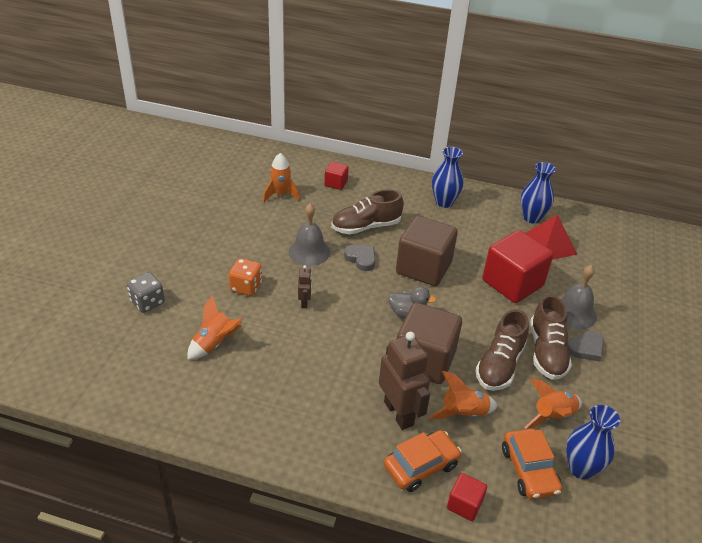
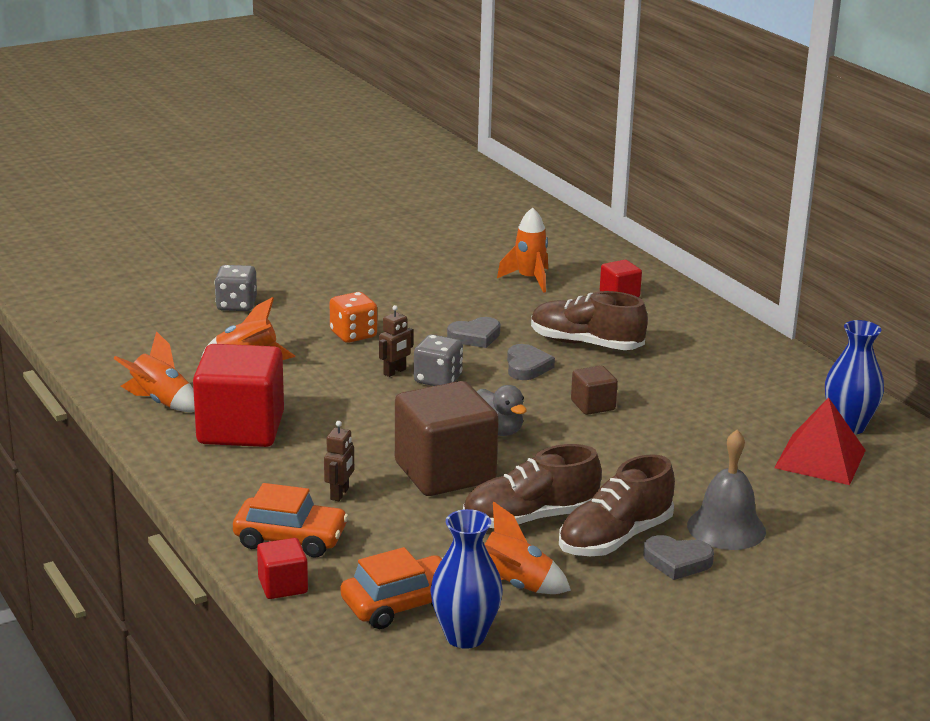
camera: 45 degrees right, 15 degrees down
grey bell [289,203,330,266] -> grey heart [447,317,500,348]
brown robot [379,332,430,430] -> brown robot [324,421,354,501], size x0.48
brown cube [396,216,458,286] -> brown cube [571,366,618,415], size x0.47
orange rocket [429,371,497,419] -> orange rocket moved to [113,331,195,412]
blue vase [432,147,464,208] -> none
red cube [483,230,553,303] -> red cube moved to [193,344,284,447]
orange car [502,429,562,499] -> orange car turned 150 degrees counterclockwise [340,547,443,629]
none -> grey dice [414,334,463,386]

